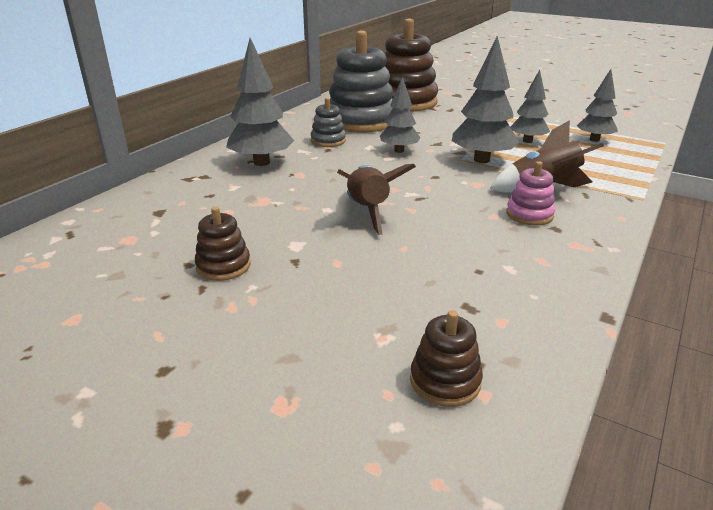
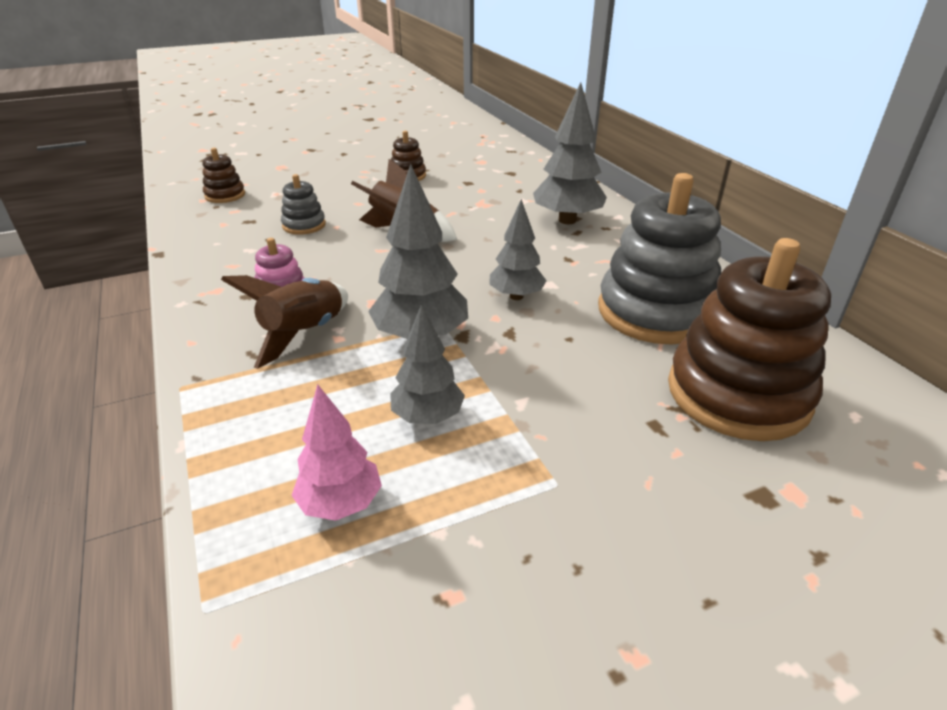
camera: 125 degrees right, 5 degrees up
grey stacking toy [311,98,346,147] -> grey stacking toy moved to [281,174,326,235]
grey tree [577,69,618,142] -> pink tree [291,384,382,521]

